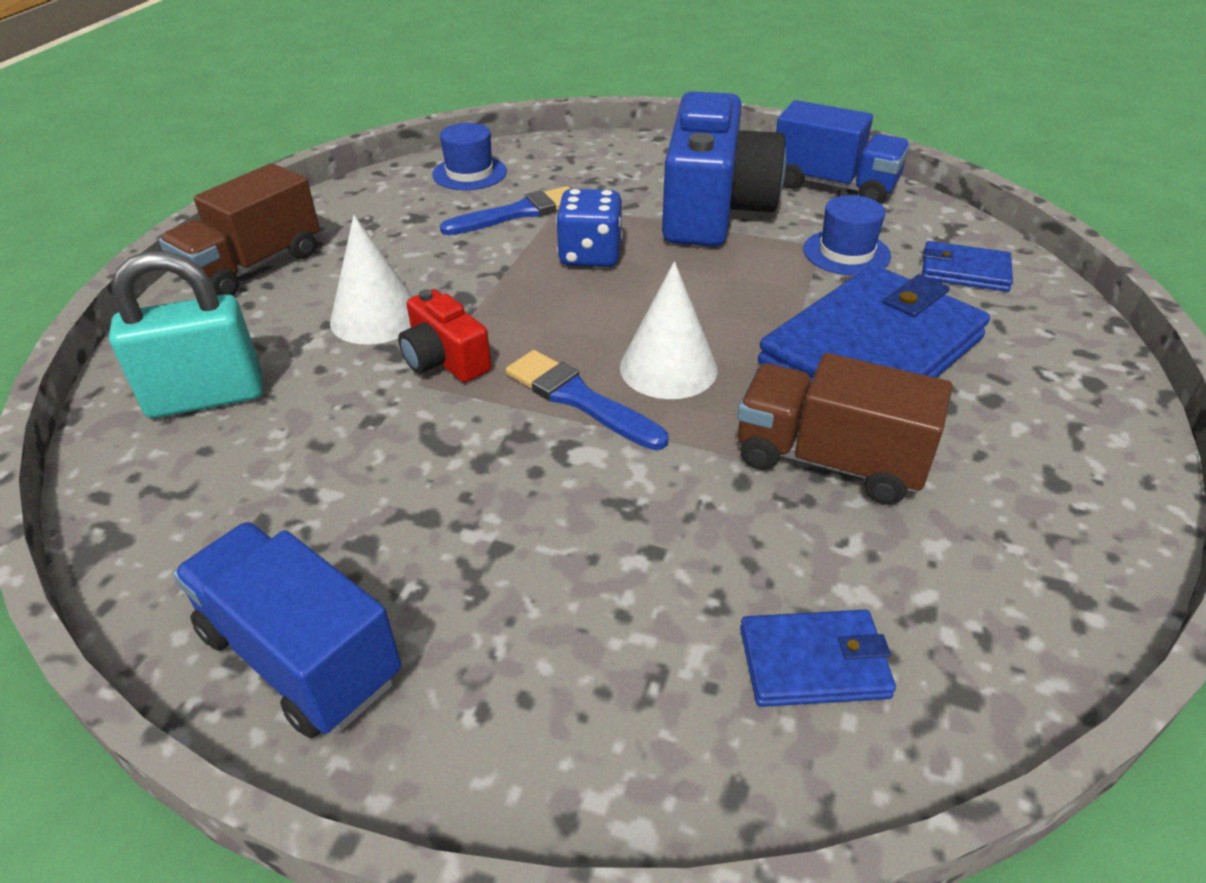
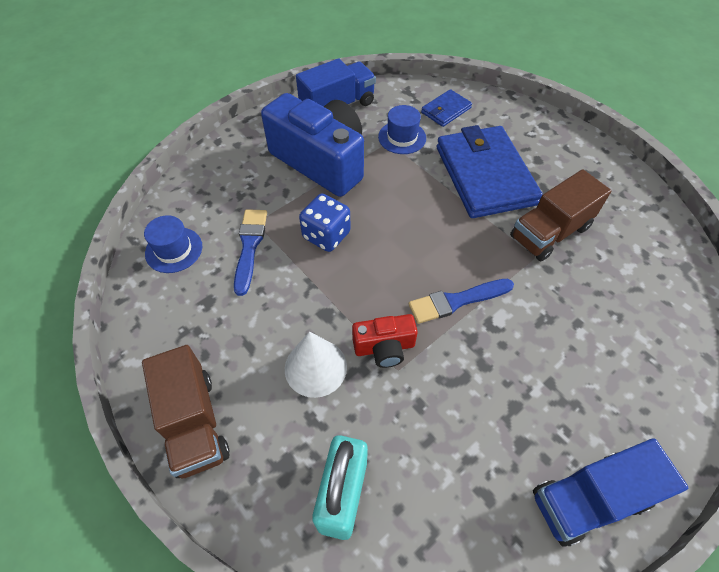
camera: 60 degrees left, 15 degrees up
white cone [620,261,718,399] -> none
blue wallet [740,610,896,707] -> none

